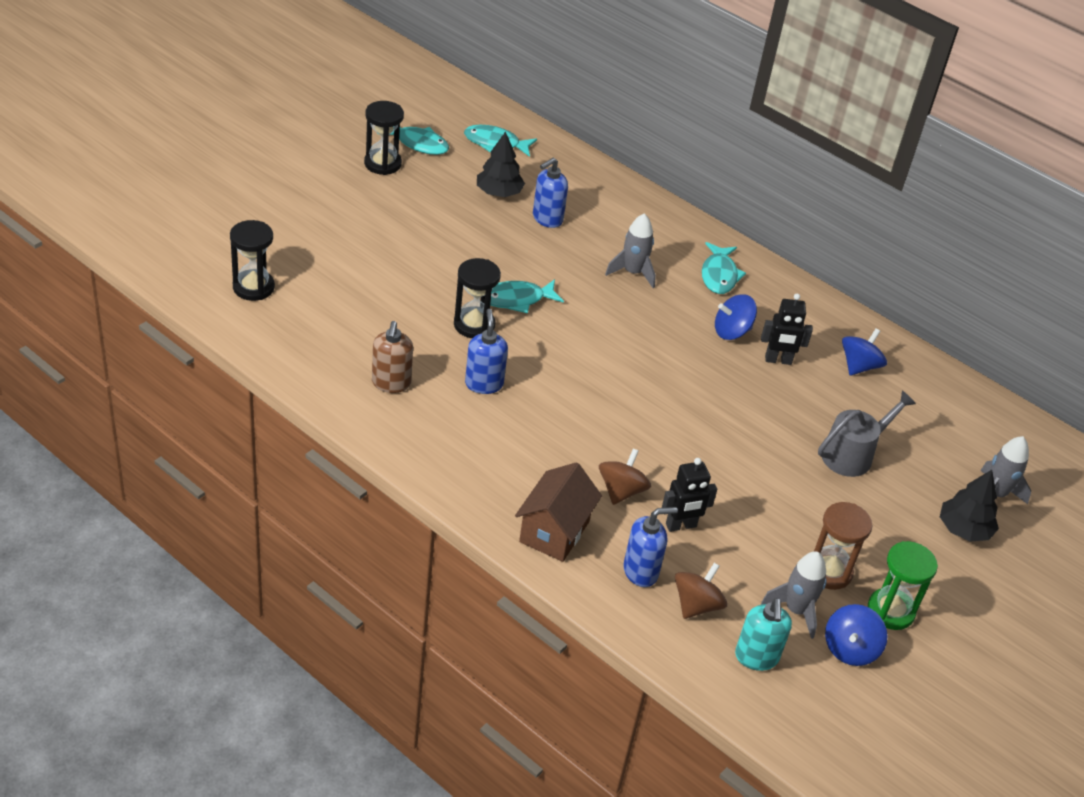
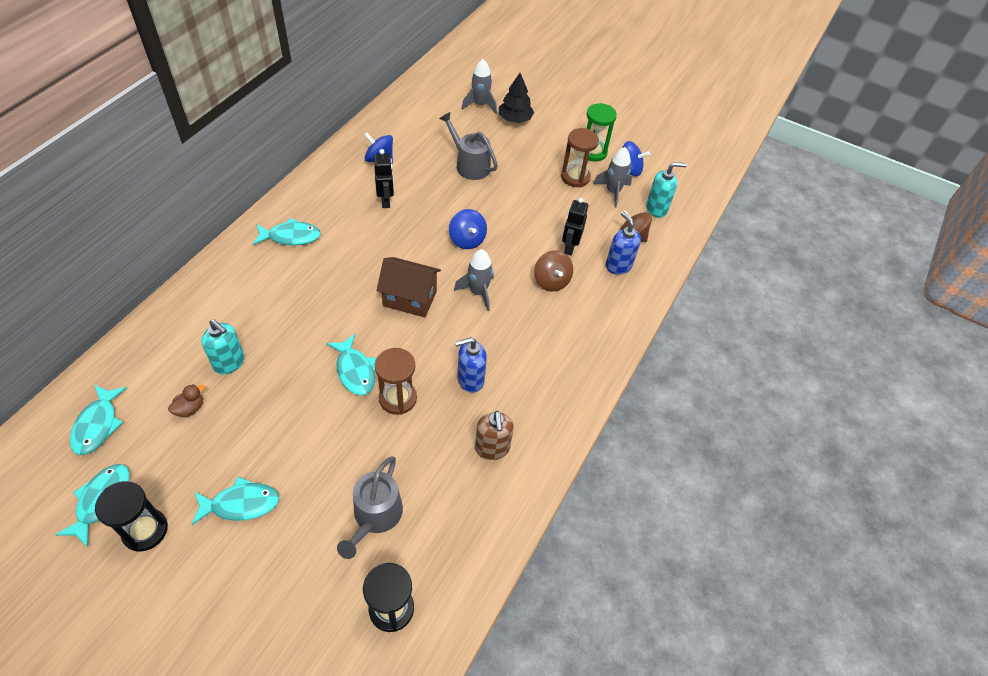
camera: 100 degrees left, 10 degrees up
brown soap dispenser [372,321,413,393] -> brown soap dispenser turned 90 degrees clockwise [475,411,514,460]
black hourglass [454,258,501,338] -> brown hourglass [375,348,417,415]
black tree [477,131,525,197] -> brown duck [168,384,205,417]
brown house [515,462,602,562] -> brown house moved to [377,257,441,317]
blue soap dispenser [533,158,568,228] -> turquoise soap dispenser [202,319,245,375]
brown spinning top [599,448,651,505] -> brown spinning top turned 120 degrees counterclockwise [534,250,573,292]
grey rocket [605,213,656,288] -> grey rocket moved to [454,249,494,311]
black robot [662,458,717,532] -> black robot turned 135 degrees counterclockwise [562,198,588,256]
blue spinning top [715,294,757,340] -> blue spinning top moved to [449,209,487,249]
none -> turquoise fish [191,477,279,525]
none -> grey watering can [337,456,403,559]

